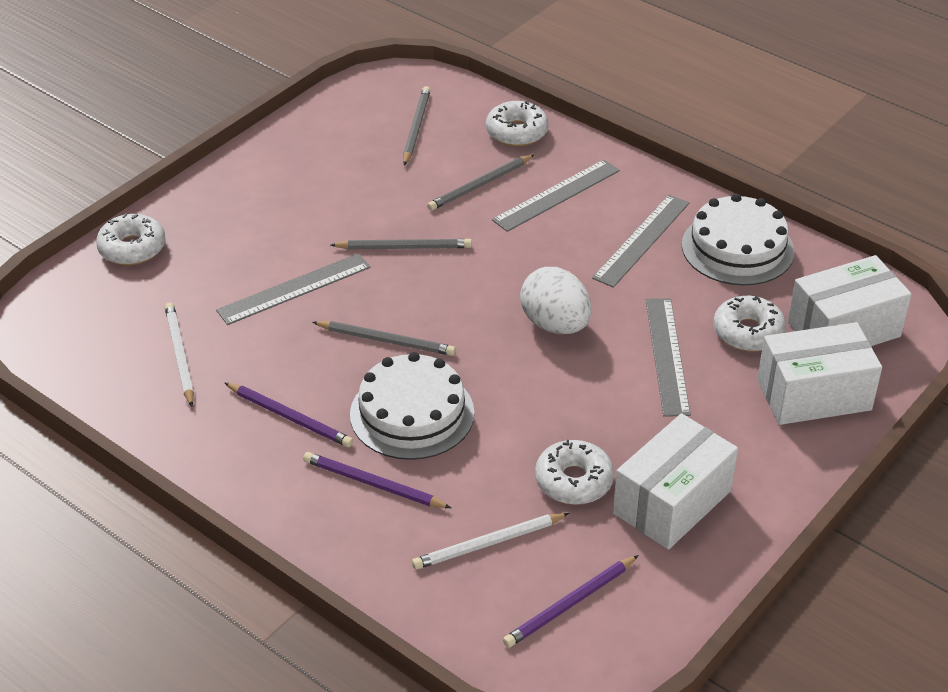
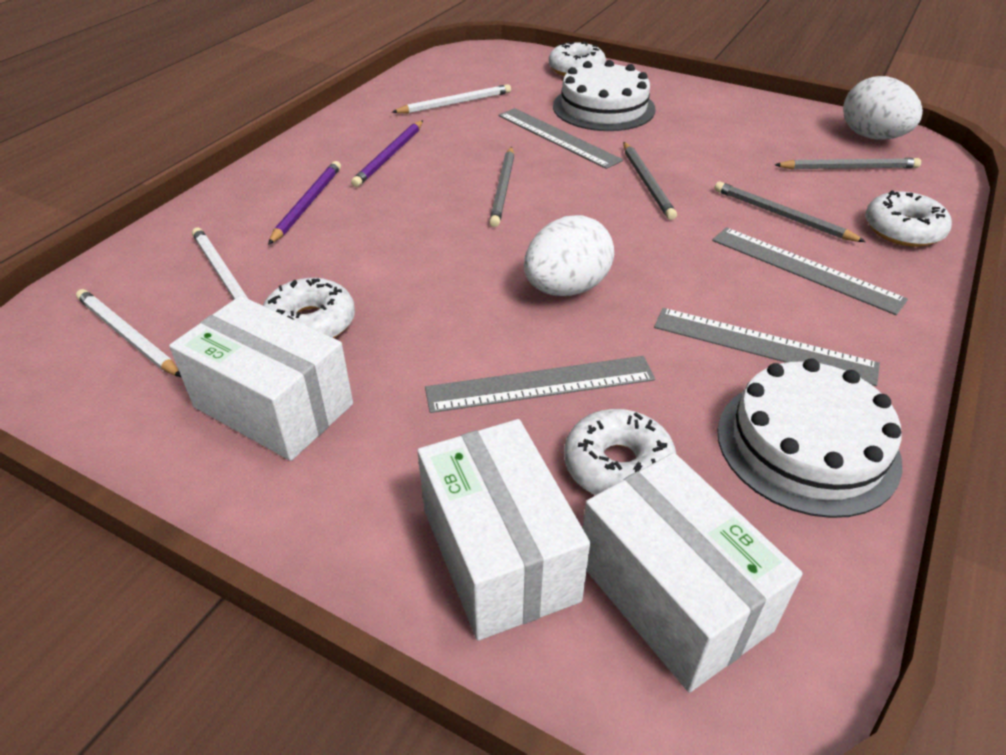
camera: 80 degrees right, 0 degrees up
white cake [350,352,475,460] -> white cake moved to [553,60,655,131]
purple pencil [503,555,639,648] -> white pencil [76,289,181,377]
none -> white egg [843,76,923,140]

